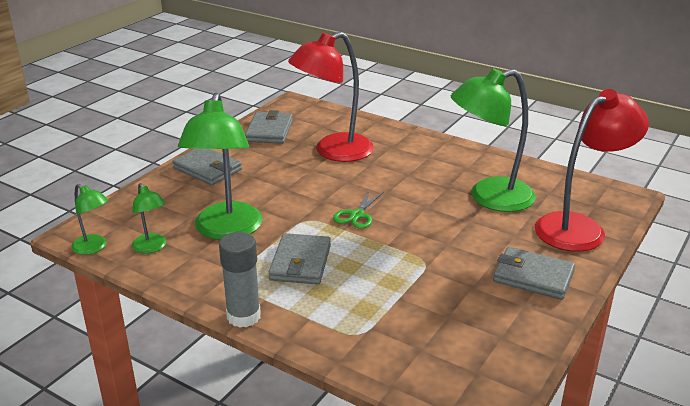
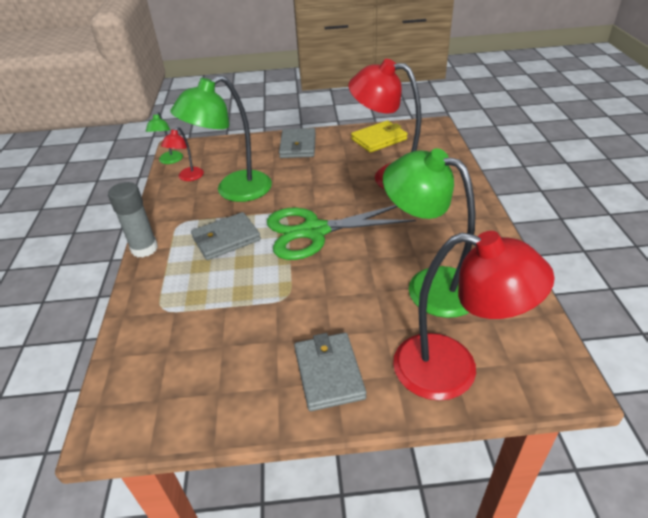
camera: 55 degrees right, 10 degrees up
green lamp [132,183,166,254] -> red lamp [161,127,204,181]
grey wallet [245,110,293,144] -> yellow wallet [351,120,408,153]
green scissors [333,189,384,229] -> green scissors [267,205,416,260], size x2.17

